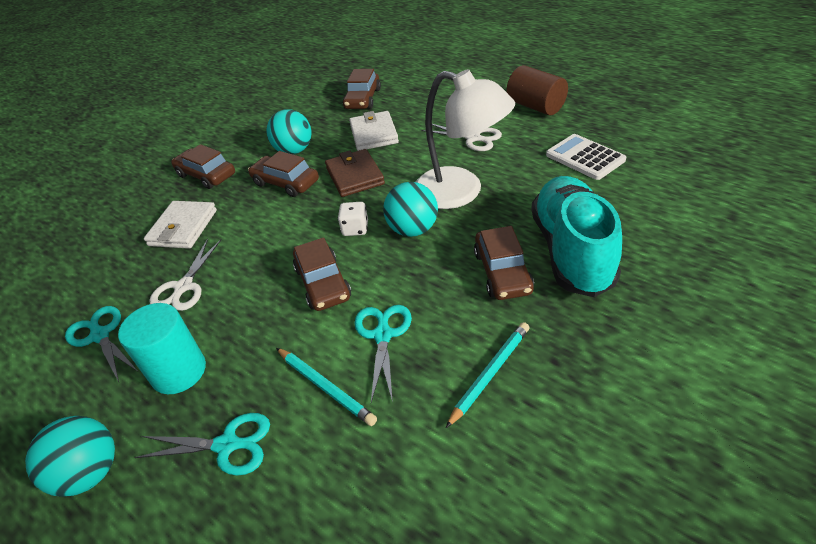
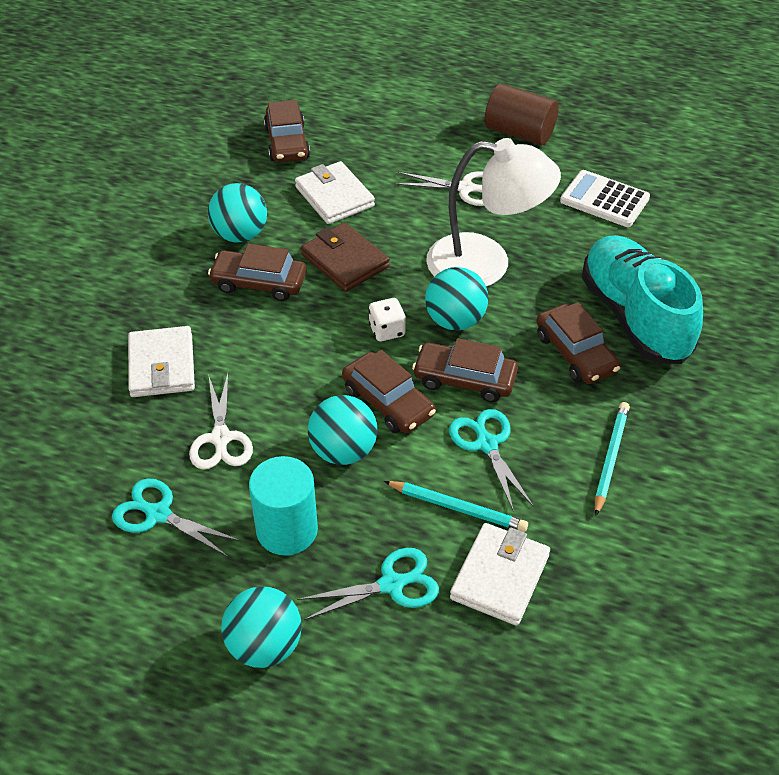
camera: 25 degrees left, 5 degrees up
brown car [171,144,235,189] -> brown car moved to [412,338,518,402]
none -> turquoise ball [308,395,377,465]
none -> white wallet [450,523,550,626]

